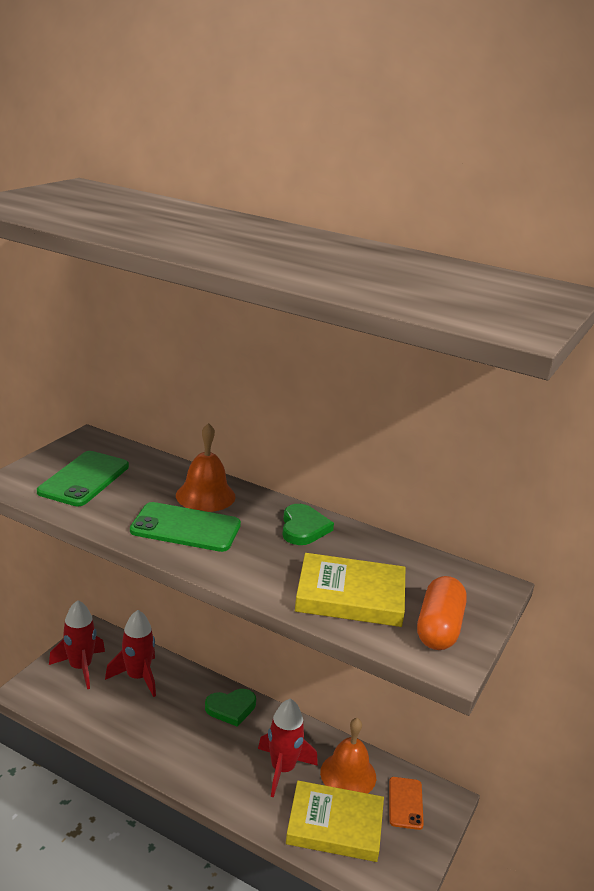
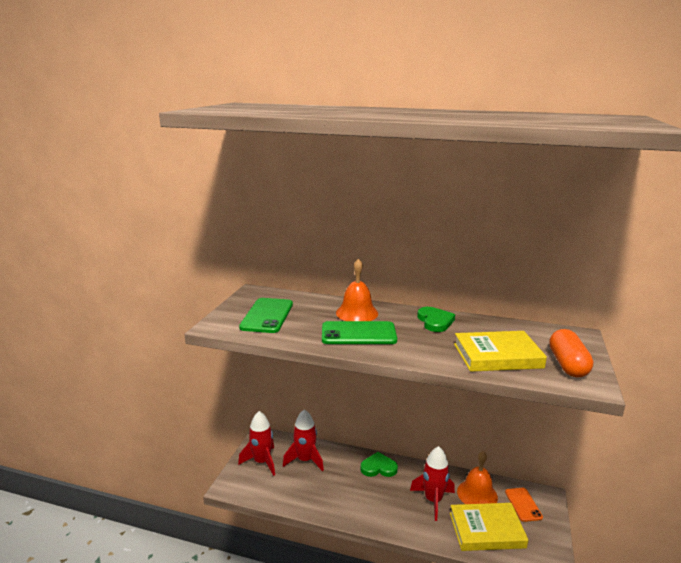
camera: 10 degrees left, 5 degrees down
green heart [205,689,256,727] -> green heart turned 150 degrees counterclockwise [360,452,398,477]

